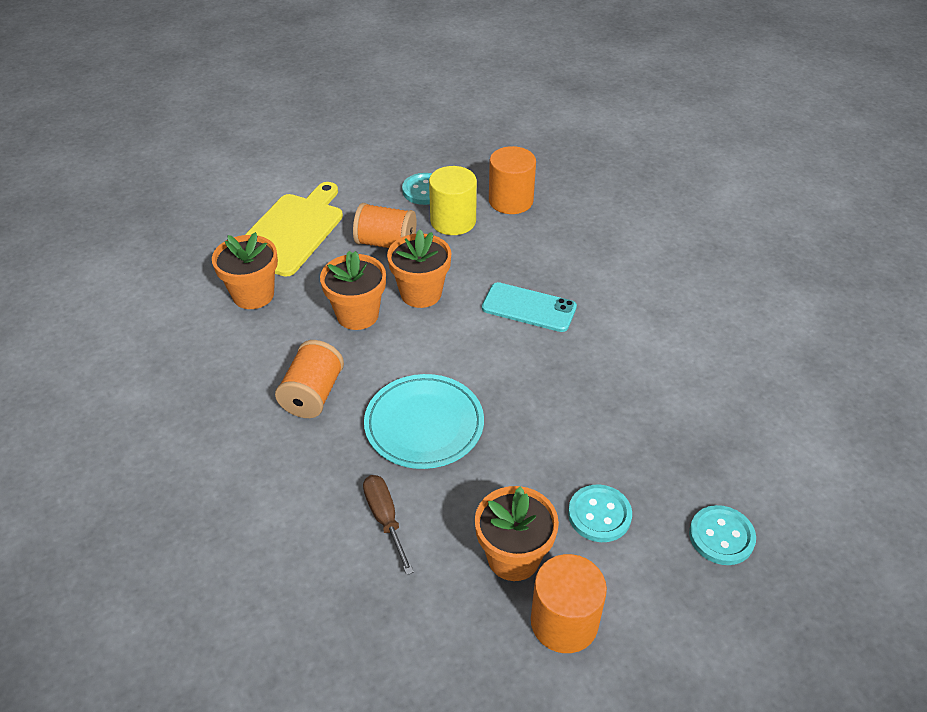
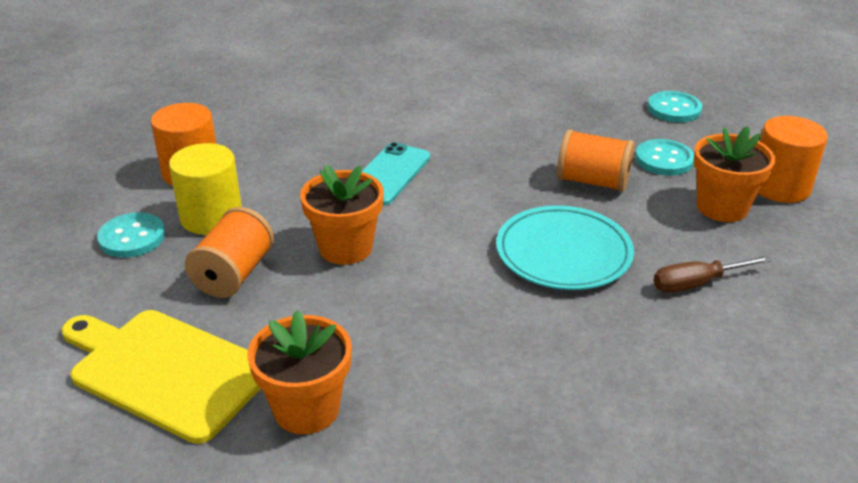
camera: 85 degrees left, 10 degrees down
orange spool [275,340,344,418] -> orange spool moved to [557,129,635,192]
orange flower pot [320,251,386,330] -> none

